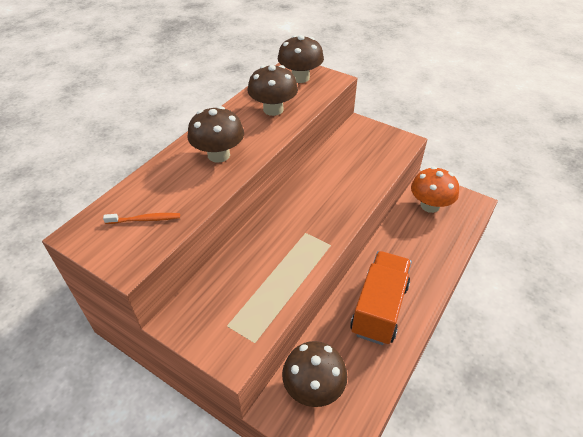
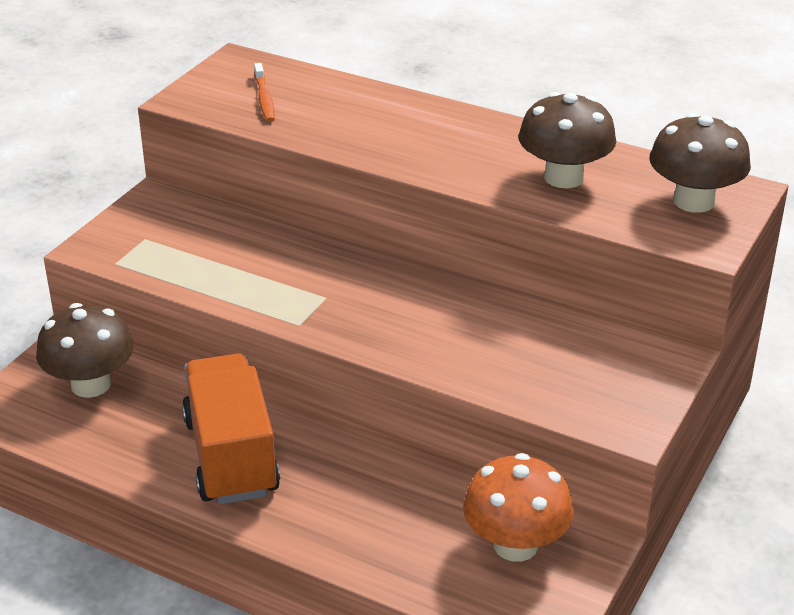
camera: 85 degrees right, 10 degrees down
brown mushroom [187,106,244,163] -> none
orange truck [350,251,412,345] -> orange truck turned 120 degrees counterclockwise [182,353,280,504]

